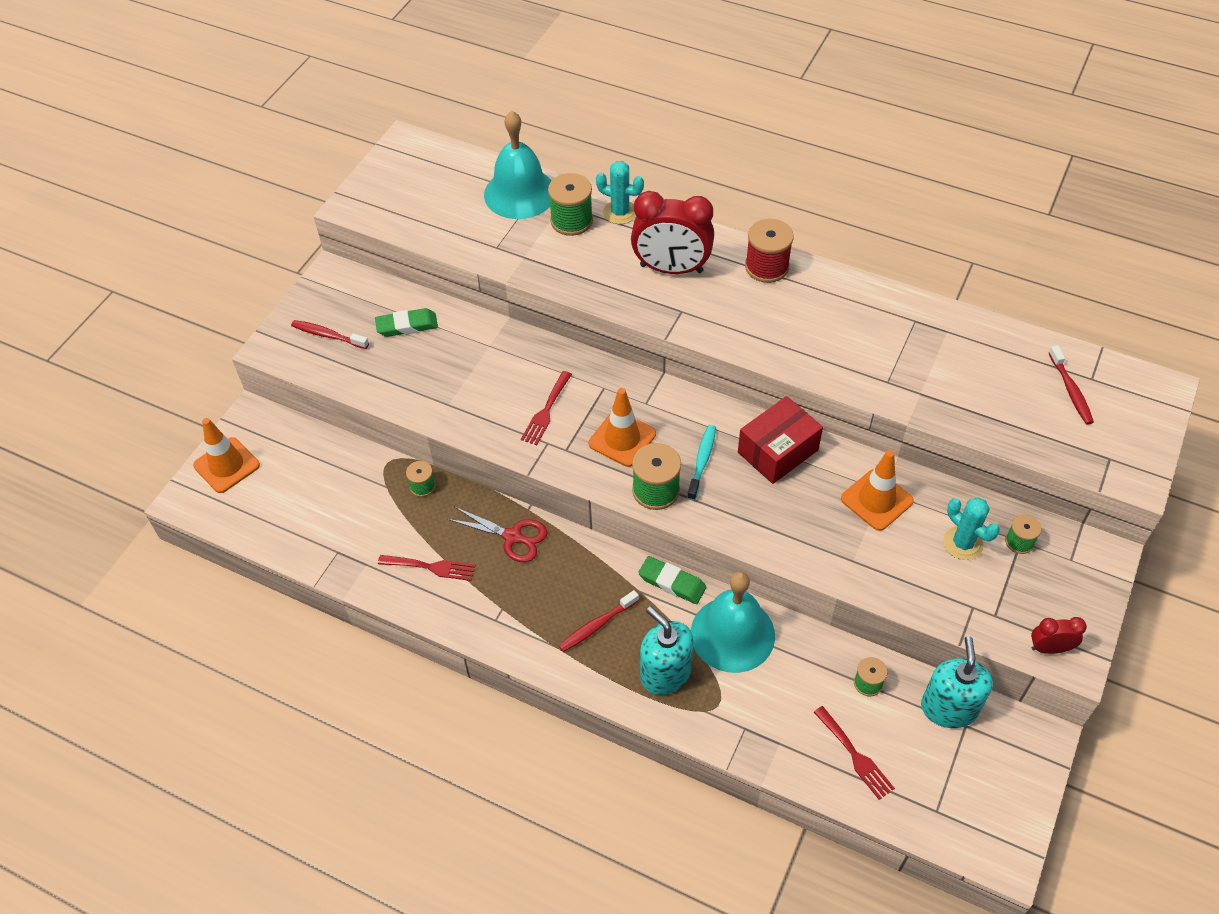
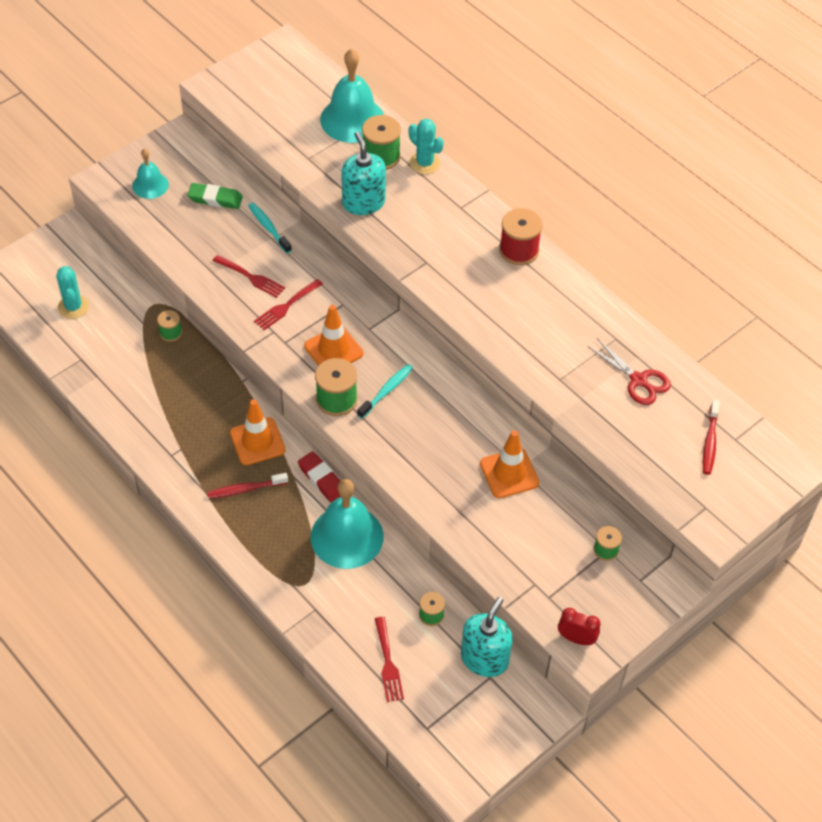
camera: 20 degrees right, 0 degrees up
orange traffic cone [193,418,260,493] -> orange traffic cone moved to [230,399,286,465]
red toothbrush [291,320,369,349] -> turquoise bell [132,149,169,199]
red fork [378,555,475,581] -> red fork moved to [213,255,285,298]
red scissors [447,507,547,562] -> red scissors moved to [587,338,671,405]
red clock [631,191,714,274] -> none
green eraser [638,556,706,604] -> red eraser [298,451,341,503]
turquoise soap dispenser [640,606,694,695] -> turquoise soap dispenser moved to [341,131,386,215]
red box [738,396,823,484] -> none
turquoise cactus [943,497,1000,560] -> turquoise cactus moved to [56,266,89,319]
none -> turquoise toothbrush [248,203,292,253]

